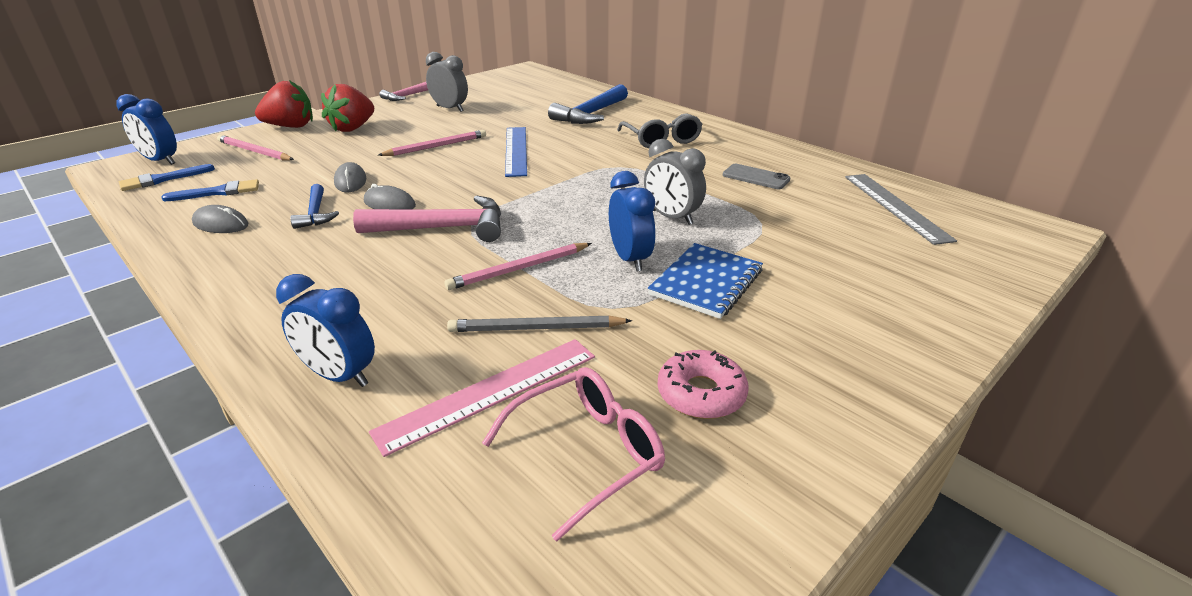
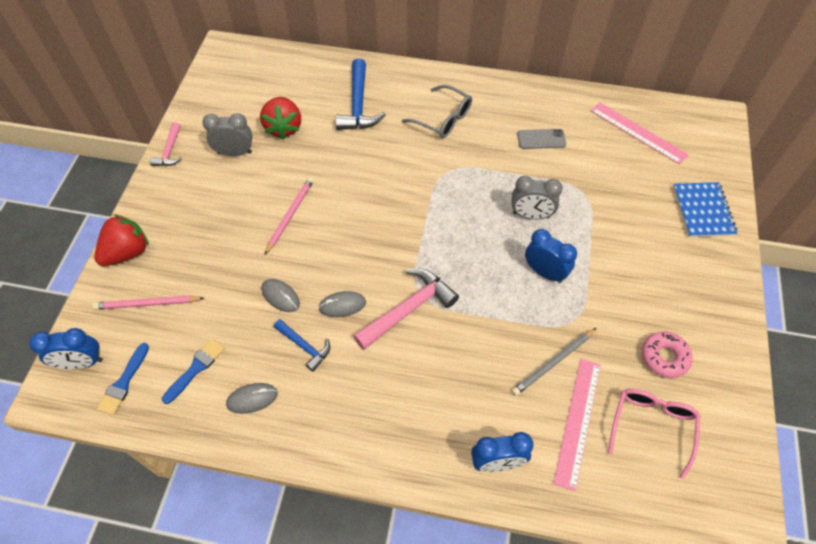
camera: 35 degrees left, 25 degrees up
red strawberry [321,84,374,132] -> red strawberry moved to [260,97,301,140]
pink pencil [445,243,592,290] -> none
blue ruler [505,127,527,177] -> none
blue notebook [648,243,763,319] -> blue notebook moved to [673,182,738,237]
grey ruler [845,174,957,245] -> pink ruler [591,102,689,165]

